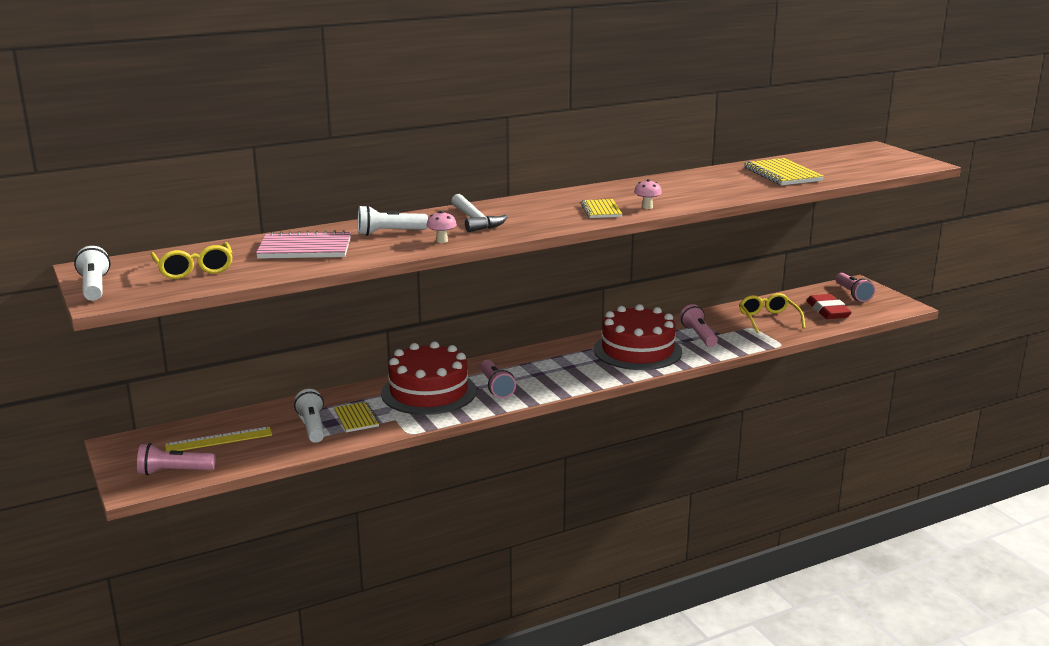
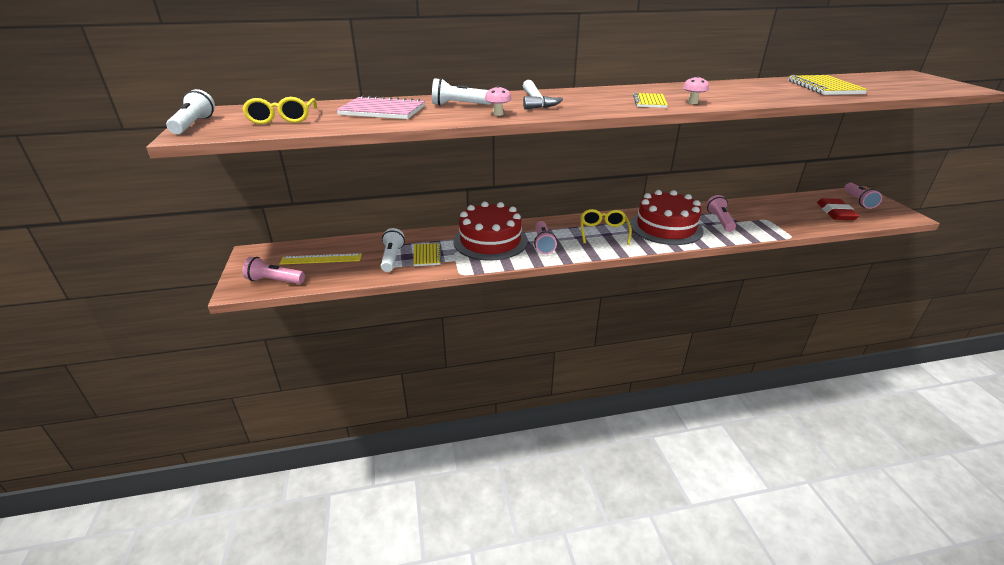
camera: 15 degrees right, 10 degrees up
yellow glasses [739,293,805,333] -> yellow glasses moved to [580,209,632,245]

